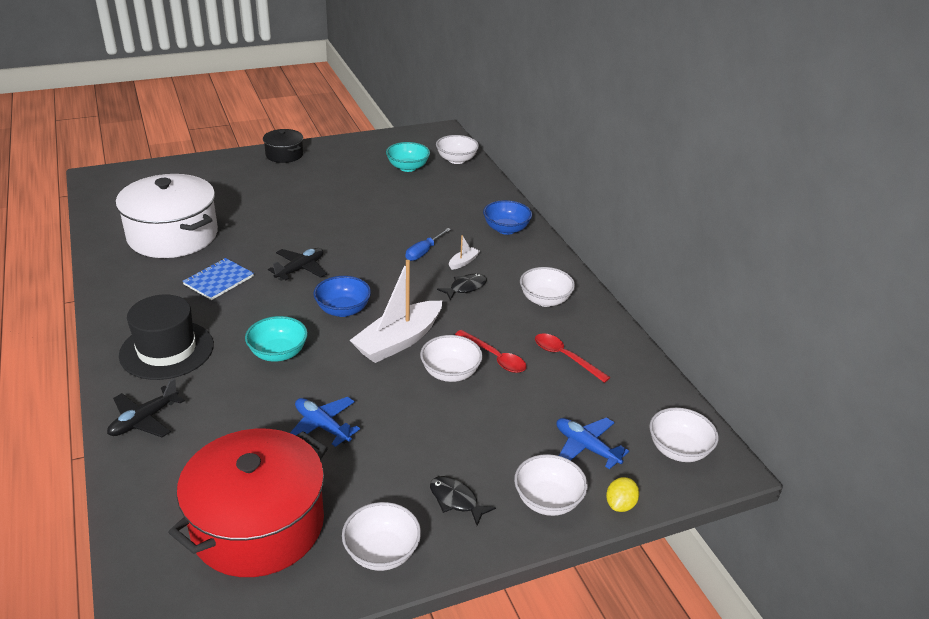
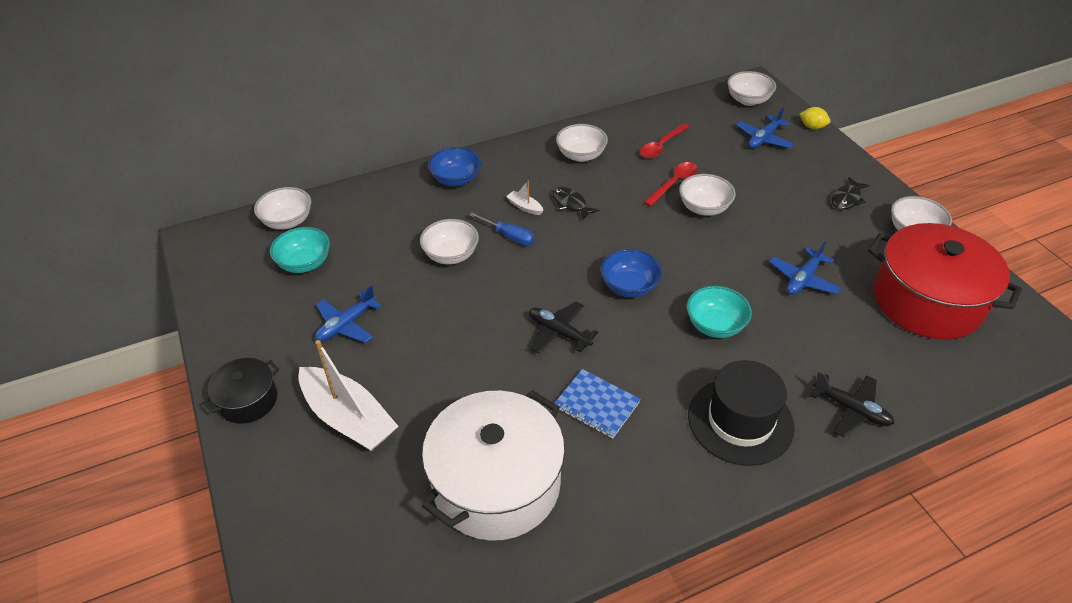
camera: 90 degrees left, 10 degrees up
white boat [349,260,442,363] -> white boat moved to [298,340,399,451]
white bowl [514,454,588,516] -> white bowl moved to [420,219,479,264]
none -> blue plane [315,285,382,343]

